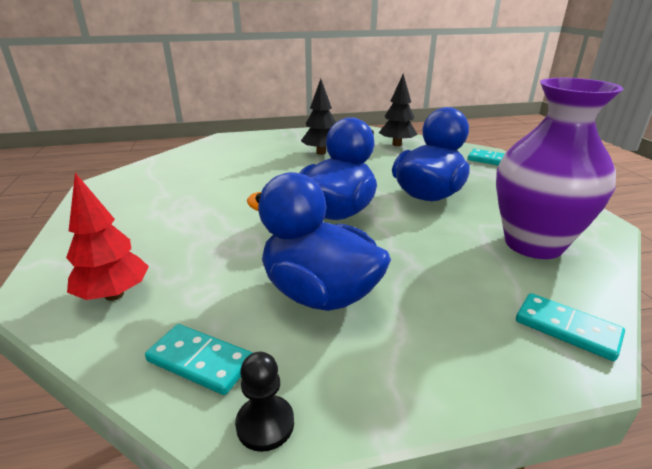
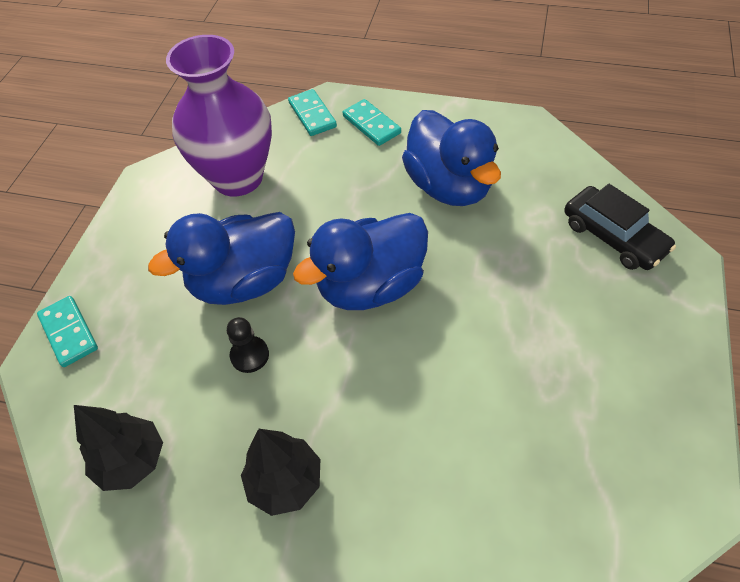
camera: 150 degrees left, 25 degrees up
red tree [66,173,149,301] -> black car [564,184,676,270]
turquoise domino [145,324,252,395] -> turquoise domino moved to [343,99,401,146]
black pawn [235,352,294,452] -> black pawn moved to [227,317,269,373]

